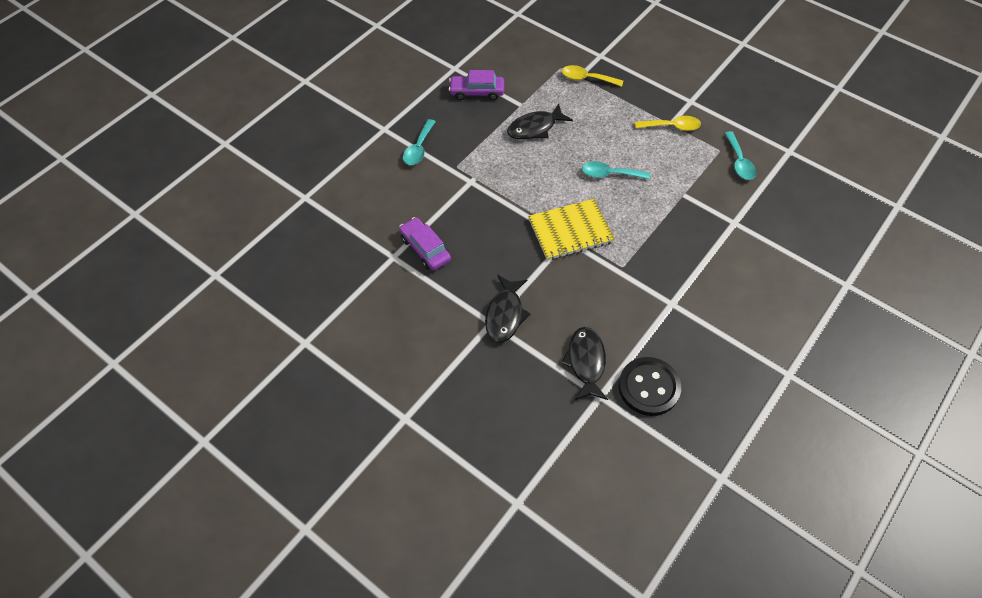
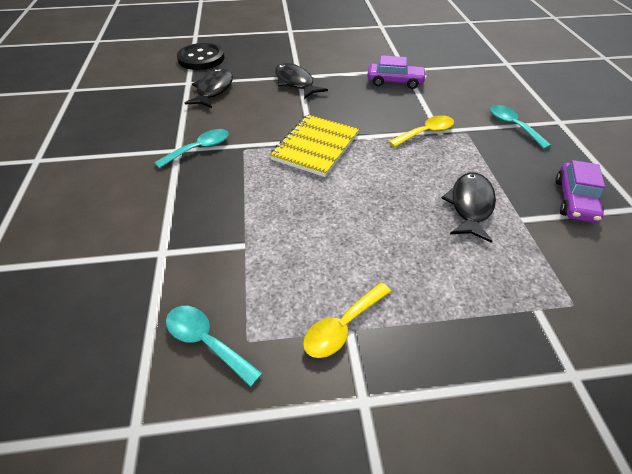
camera: 135 degrees right, 10 degrees down
purple car [449,70,504,100] -> purple car turned 150 degrees clockwise [556,160,605,223]
black fish [561,327,608,400] -> black fish turned 120 degrees counterclockwise [185,69,233,108]
yellow spoon [562,65,623,87] -> yellow spoon moved to [388,115,454,147]
turquoise spoon [582,161,650,179] -> turquoise spoon moved to [154,129,229,168]
black button [619,357,681,416] -> black button moved to [177,43,225,70]

